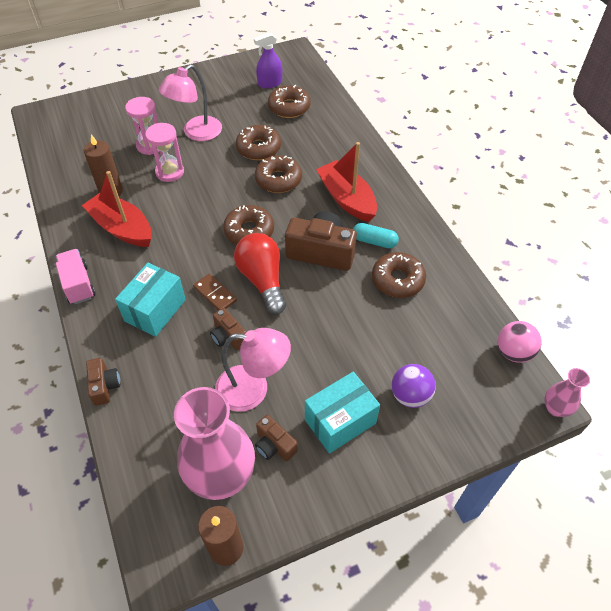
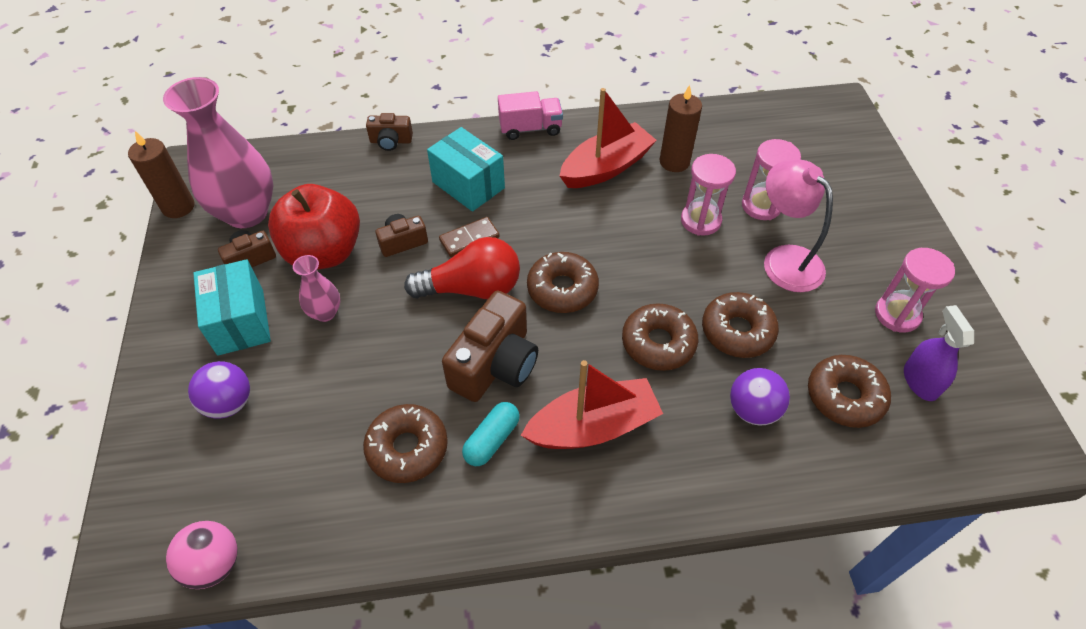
camera: 105 degrees right, 0 degrees up
pink lamp [215,328,291,412] -> red apple [268,184,360,270]
pink vase [544,368,590,417] -> pink vase moved to [293,255,340,322]
none -> purple ball [730,368,790,426]
none -> pink hourglass [875,248,955,333]

